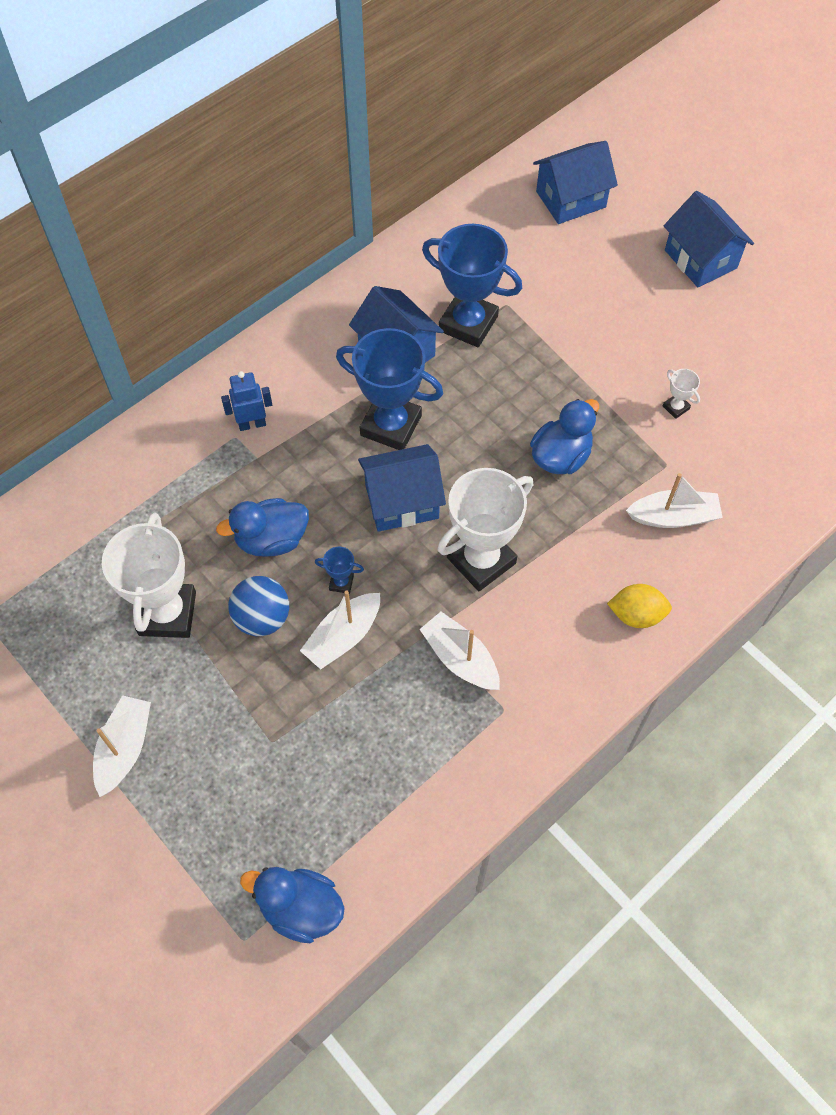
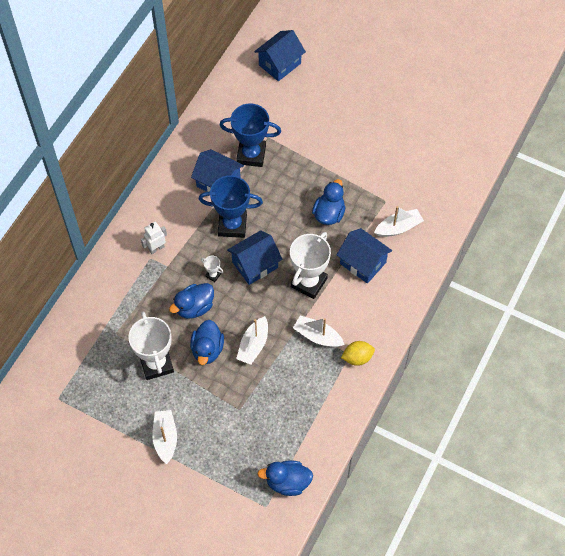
camera: 20 degrees left, 0 degrees up
blue robot [221,371,272,431] -> white robot [141,222,167,254]
blue ball [228,576,289,636] -> blue duck [190,320,224,365]
blue trophy [315,547,364,594] -> none
yellow lemon [607,584,672,628] -> yellow lemon moved to [341,341,375,366]
white trophy [663,369,700,419] -> white trophy moved to [201,256,224,282]
blue house [664,191,754,287] -> blue house moved to [337,228,392,284]

